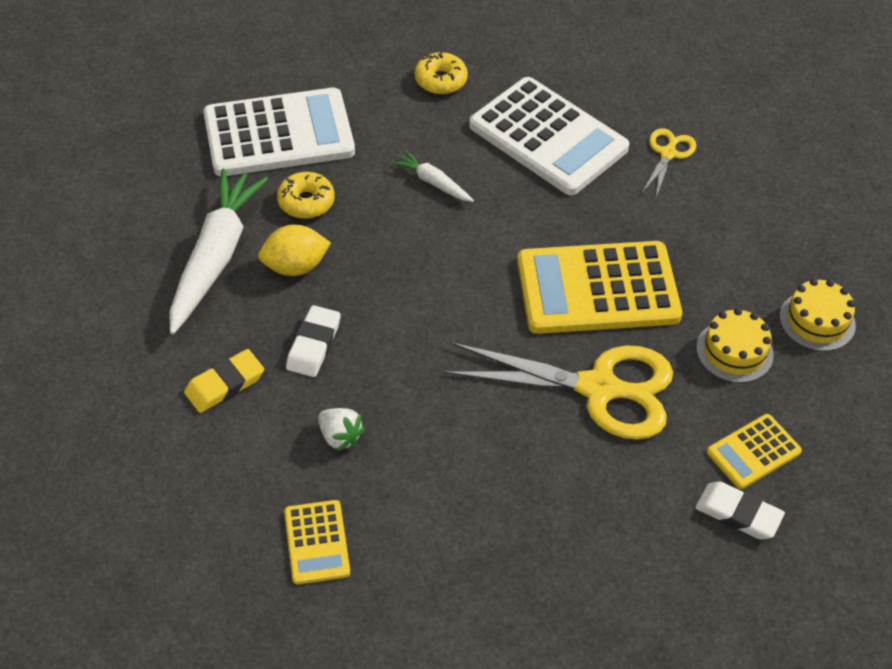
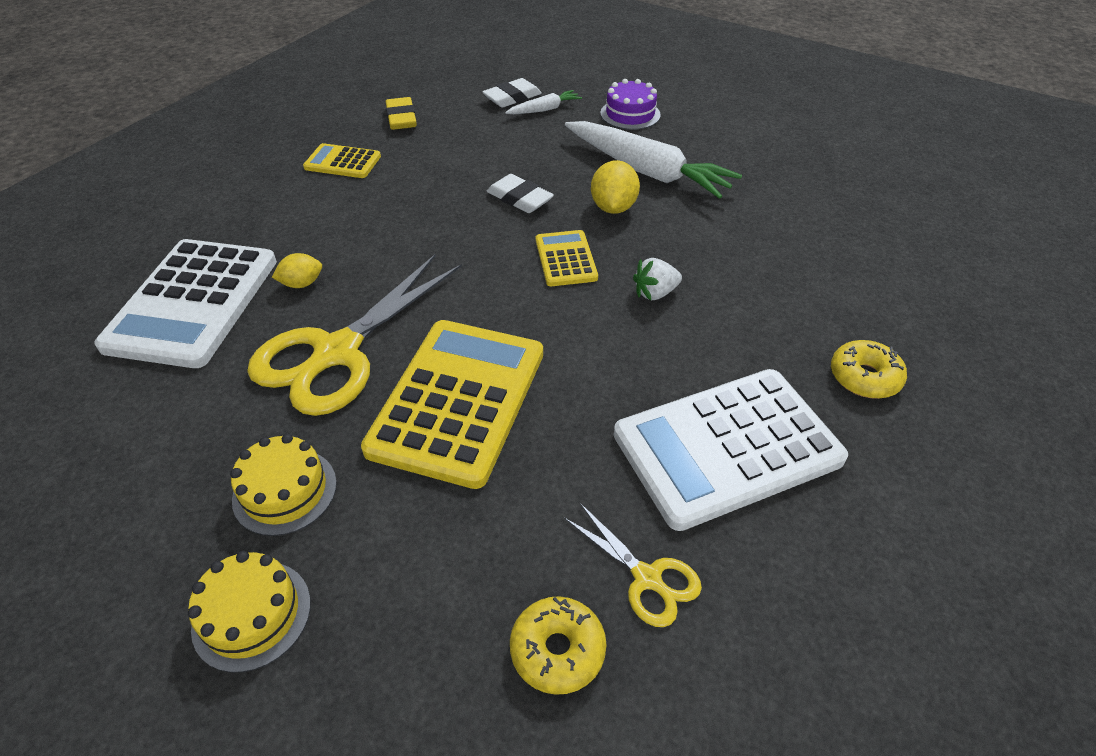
camera: 115 degrees right, 5 degrees down
yellow eraser [184,349,264,413] -> yellow eraser moved to [385,97,417,130]
white calculator [203,88,355,176] -> white calculator moved to [94,239,277,368]
yellow donut [277,172,335,219] -> yellow donut moved to [510,596,606,695]
white strawberry [318,408,365,452] -> white strawberry moved to [633,258,682,300]
white carrot [392,150,474,202] -> white carrot moved to [505,90,582,114]
white eraser [695,481,785,539] -> white eraser moved to [482,78,542,108]
yellow calculator [707,414,802,489] -> yellow calculator moved to [536,230,598,286]
none -> yellow lemon [272,253,322,288]
none -> purple cake [600,79,661,130]

